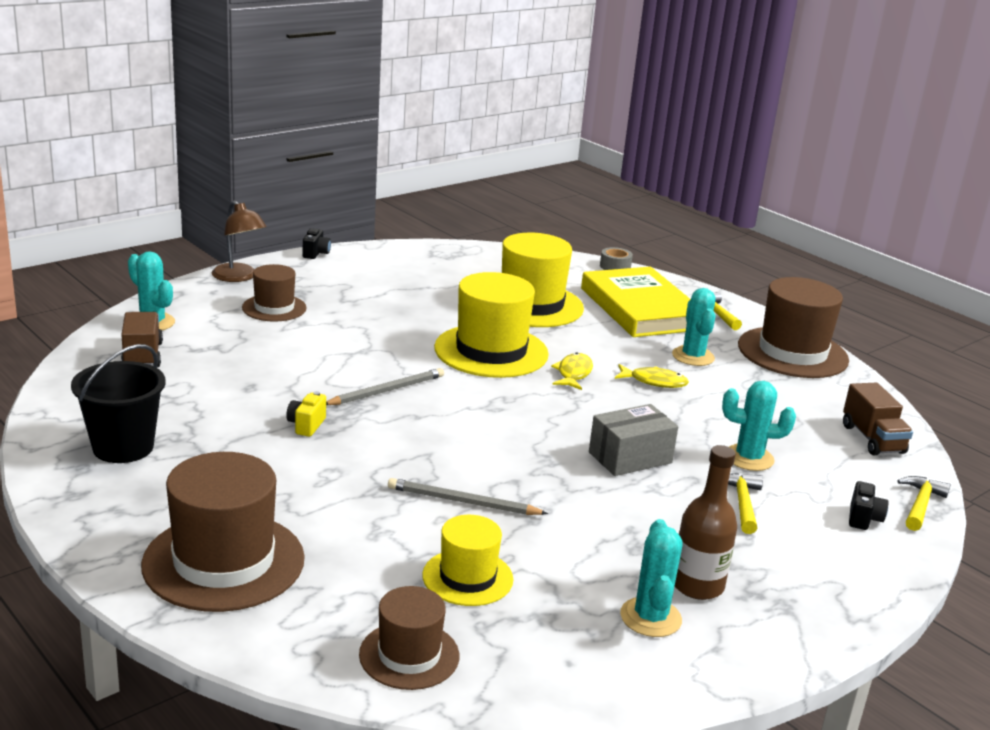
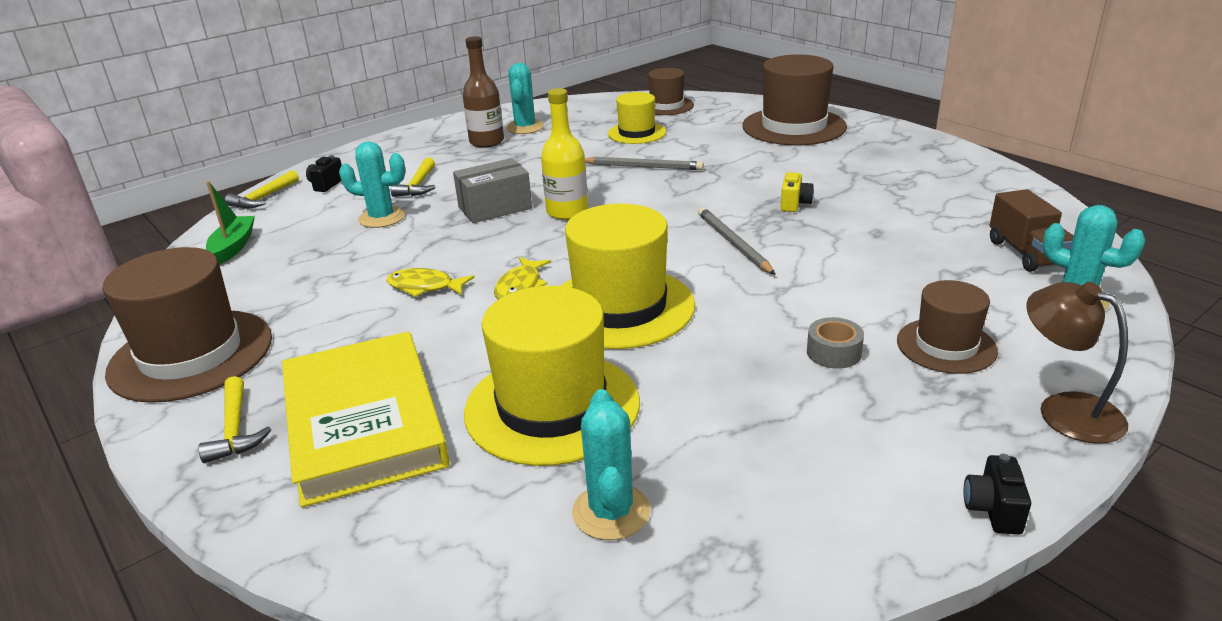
camera: 175 degrees left, 5 degrees up
black bucket [71,344,166,463] -> none
grey pencil [326,368,444,405] -> grey pencil turned 105 degrees clockwise [698,207,776,275]
grey tape [600,247,633,270] -> grey tape moved to [807,317,864,369]
turquoise cactus [672,288,716,366] -> turquoise cactus moved to [572,389,650,540]
brown truck [843,383,913,455] -> green boat [206,181,255,265]
none -> yellow bottle [541,88,588,220]

